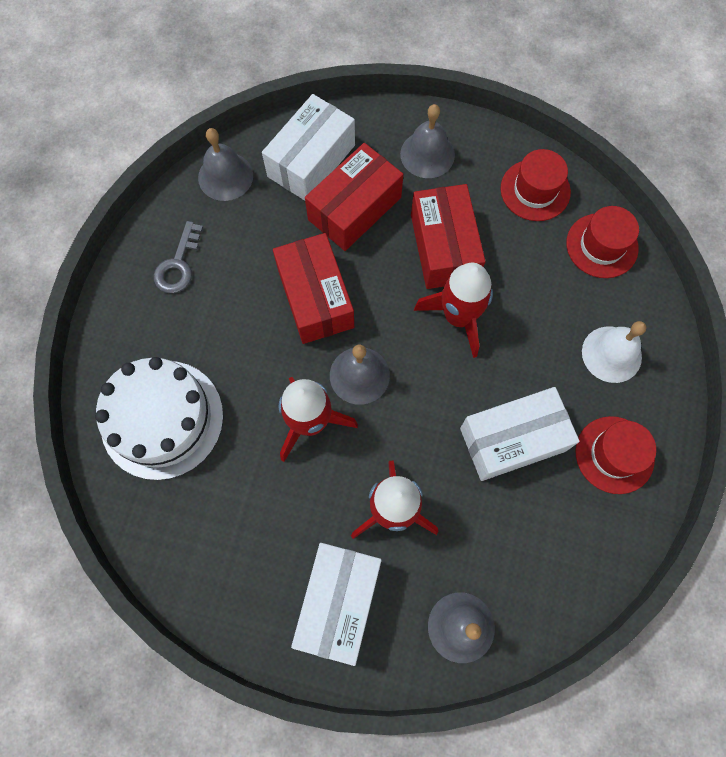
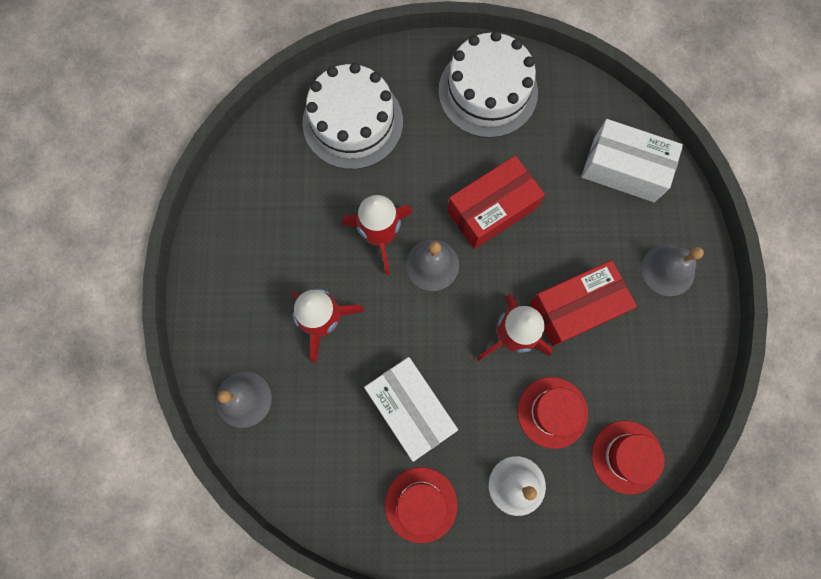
camera: 75 degrees right, 5 degrees up
grey key [154,221,203,293] -> white cake [438,31,538,138]
grey bell [198,128,253,201] -> none
white box [291,543,381,666] -> none
red box [305,143,404,251] -> none
red hat [501,149,571,221] -> red hat moved to [518,377,588,449]

